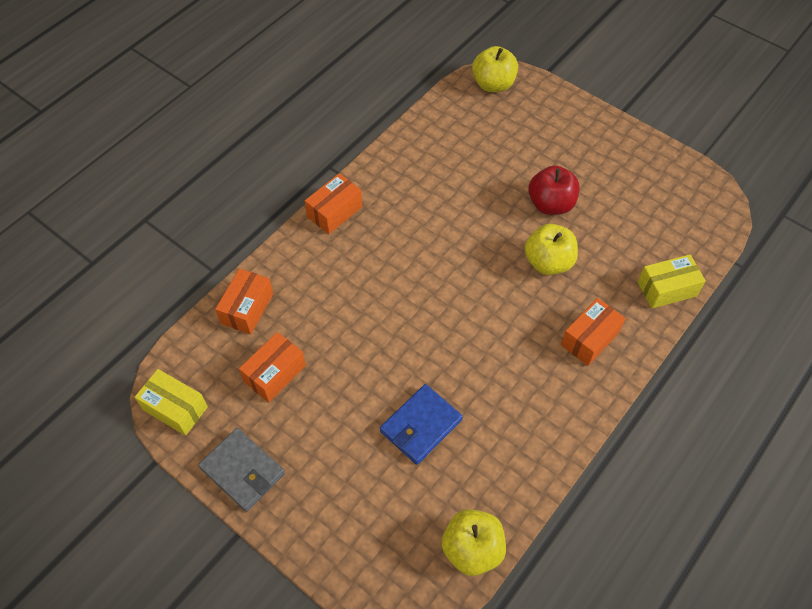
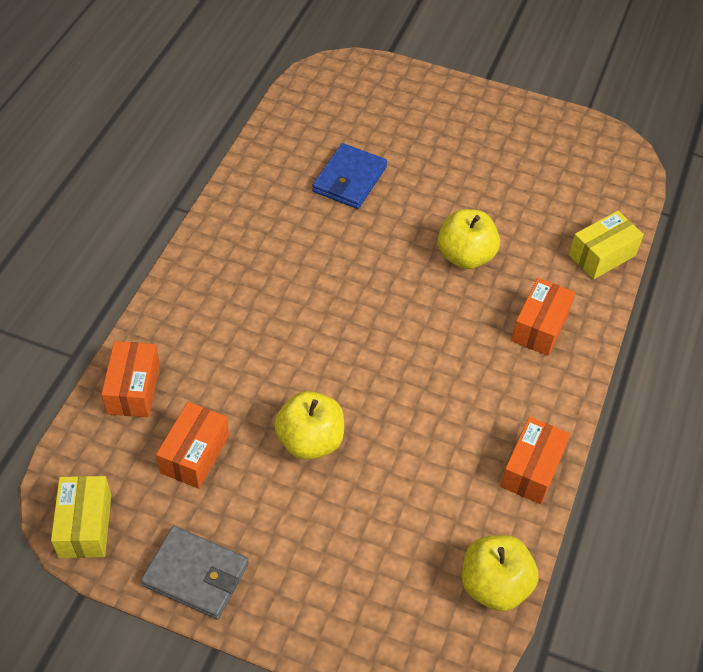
camera: 20 degrees left, 5 degrees down
yellow box [134,369,208,436] -> yellow box turned 75 degrees clockwise [51,476,111,558]
orange box [305,173,363,234] -> orange box moved to [500,417,570,504]
blue wallet [380,384,463,465] -> blue wallet moved to [312,143,387,209]
yellow apple [472,46,518,92] -> yellow apple moved to [274,391,344,460]
red apple [528,165,580,215] -> none

